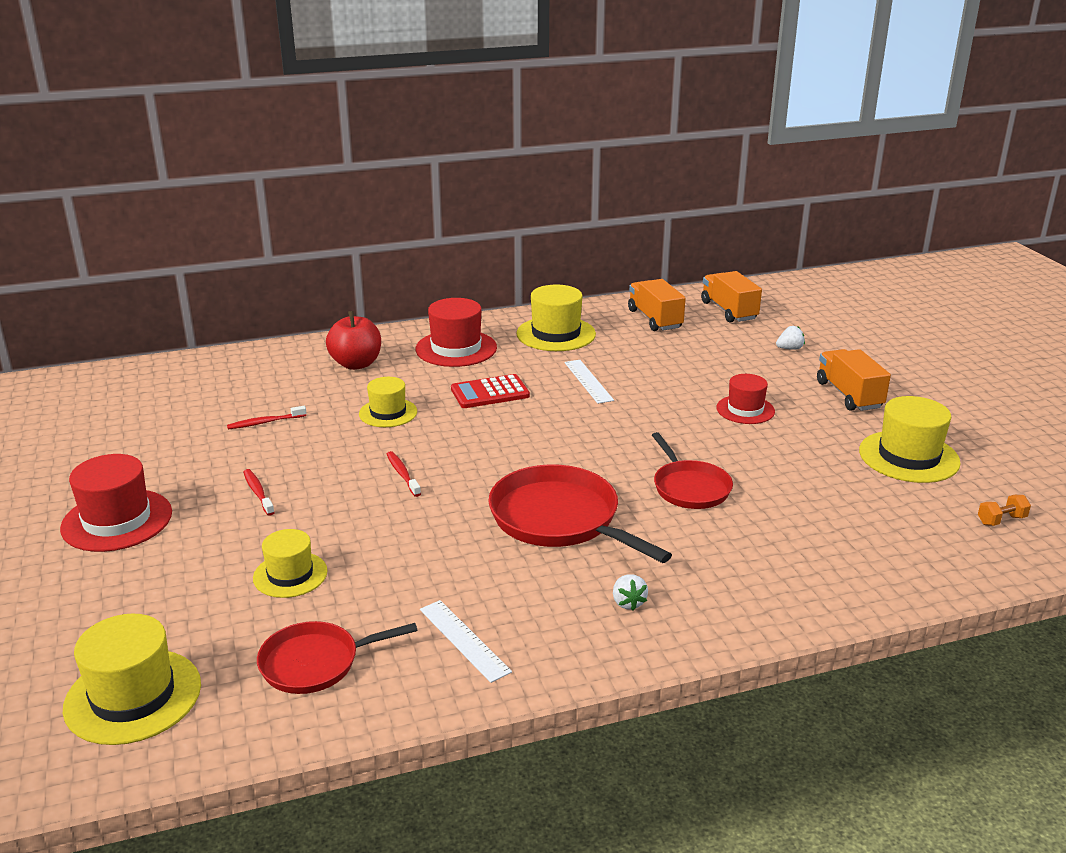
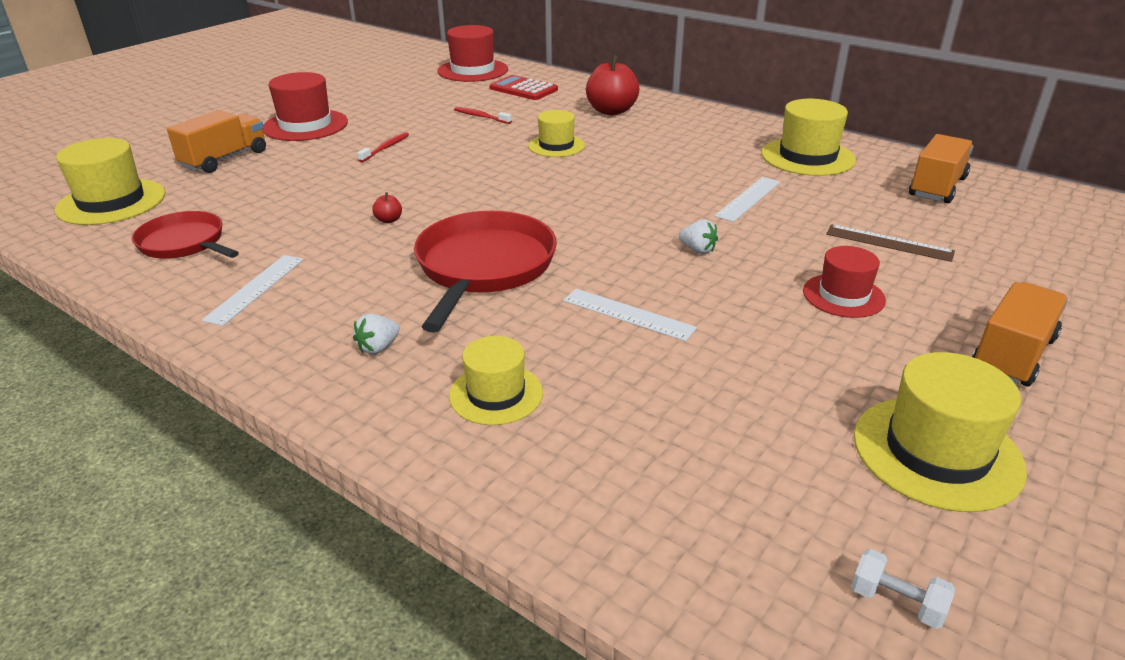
camera: 55 degrees right, 5 degrees up
yellow hat [253,529,328,598] -> yellow hat moved to [449,336,543,425]
red toothbrush [387,451,421,497] -> none
red hat [415,298,497,367] -> red hat moved to [437,25,508,82]
red calculator [451,374,530,408] -> red calculator moved to [489,75,558,100]
red pan [652,432,733,509] -> white ruler [563,289,697,341]
orange truck [701,271,762,322] -> orange truck moved to [167,110,266,173]
white strawberry [776,326,805,350] -> white strawberry moved to [679,219,718,254]
orange dumbbell [978,495,1031,526] -> white dumbbell [851,549,955,629]
none -> red apple [372,192,402,223]
none -> brown ruler [826,224,955,262]

